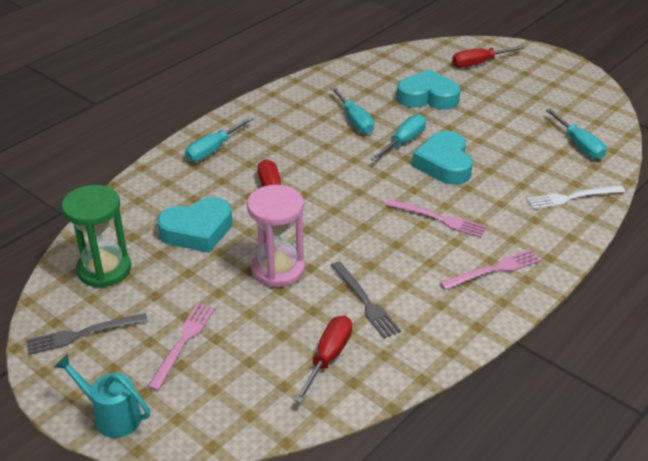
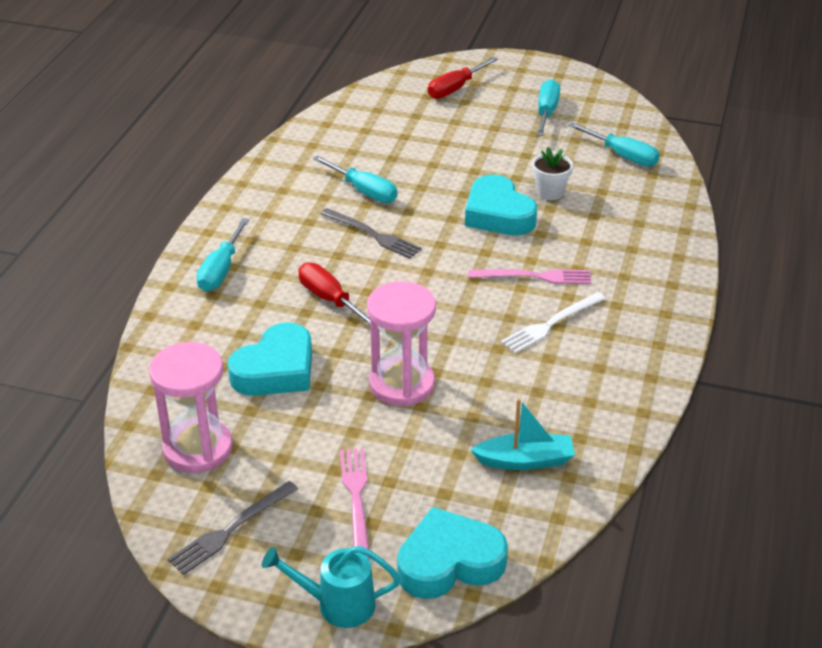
camera: 25 degrees left, 0 degrees up
green hourglass [62,185,131,288] -> pink hourglass [149,342,233,473]
red screwdriver [294,316,352,403] -> turquoise boat [471,398,575,470]
grey fork [331,261,401,339] -> grey fork moved to [320,208,422,259]
turquoise screwdriver [371,114,426,162] -> turquoise screwdriver moved to [537,79,560,136]
turquoise heart [397,69,461,110] -> turquoise heart moved to [397,507,508,599]
pink fork [440,250,541,290] -> none
white fork [527,186,625,209] -> white fork moved to [501,292,606,353]
none -> white flower pot [532,147,573,200]

